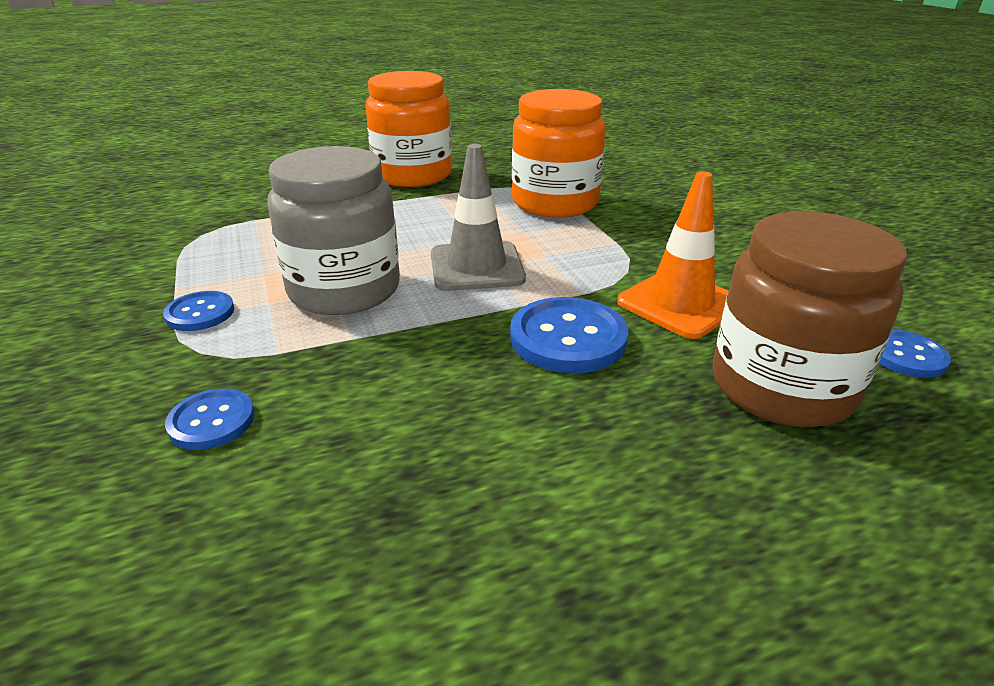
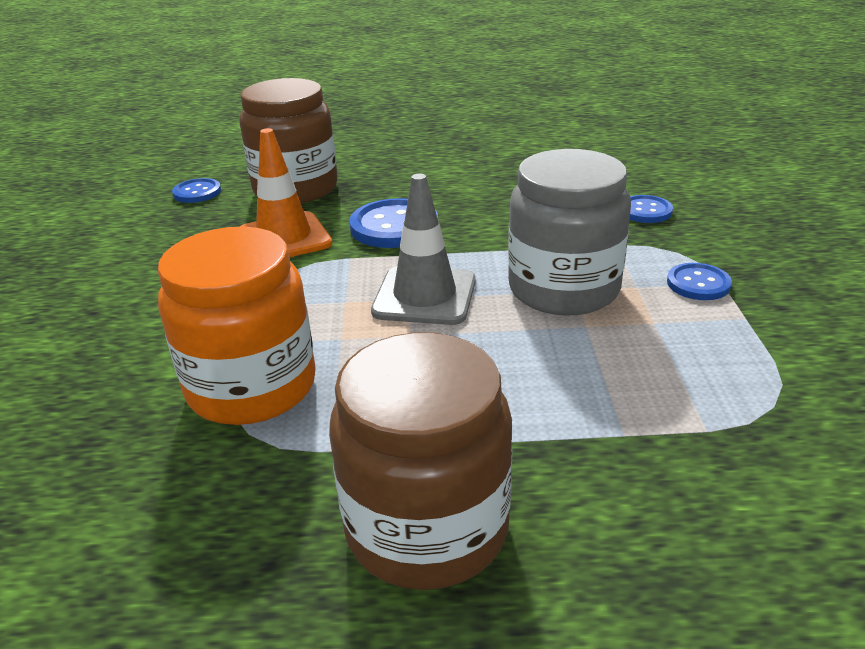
camera: 160 degrees left, 0 degrees up
orange jar [365,71,452,187] -> brown jar [329,333,512,590]

